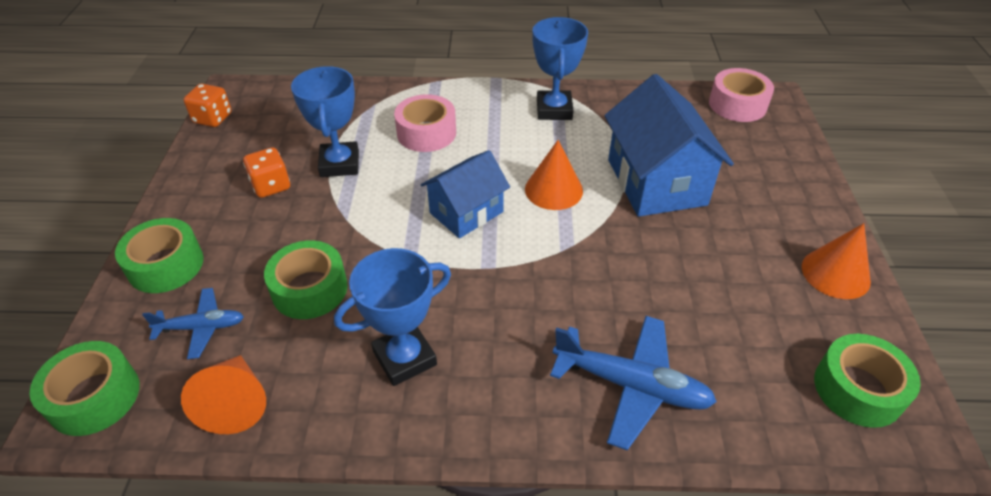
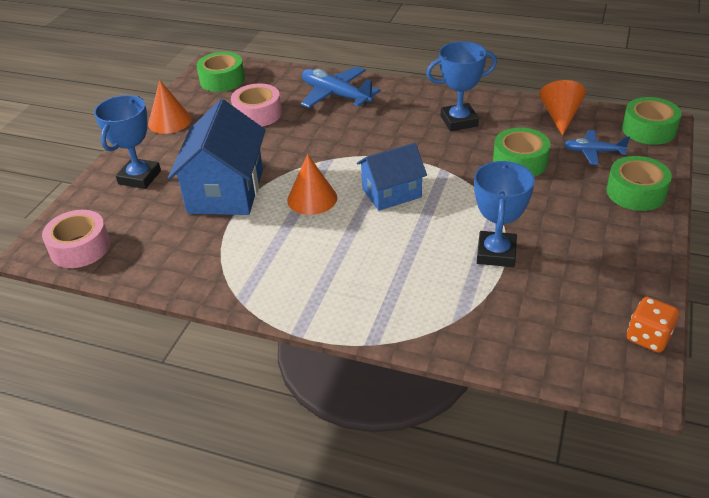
camera: 160 degrees left, 5 degrees down
orange dice [243,147,290,198] -> none
pink tape [394,94,456,152] -> pink tape moved to [231,83,282,127]
blue trophy [532,17,588,120] -> blue trophy moved to [94,95,161,189]

